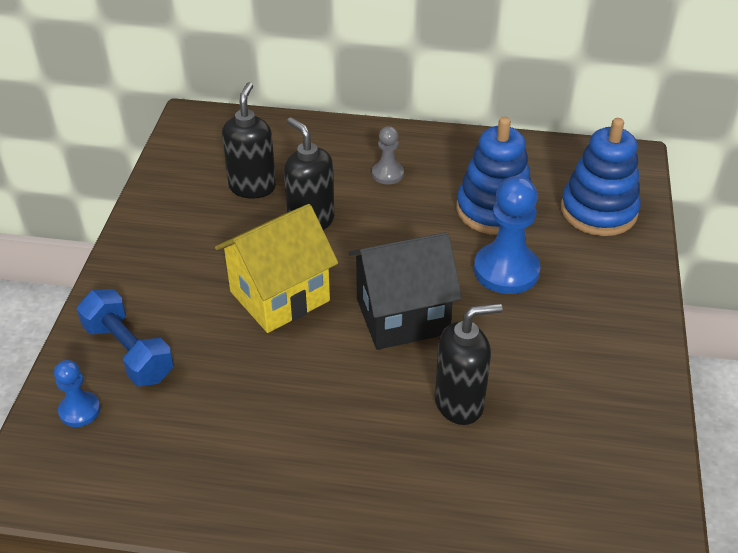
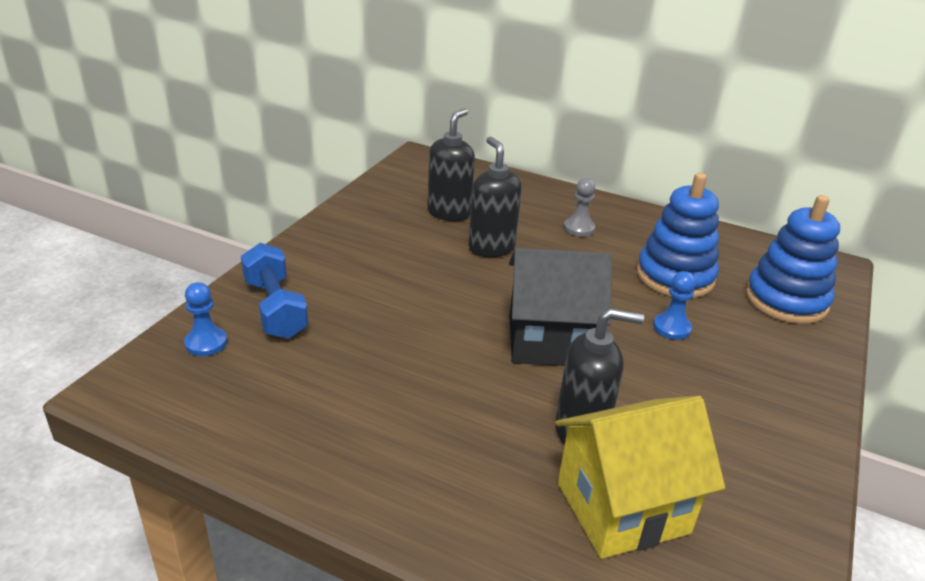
camera: 15 degrees right, 10 degrees down
yellow house [215,204,338,333] -> yellow house moved to [555,396,725,559]
blue pawn [474,176,540,294] -> blue pawn [653,271,696,340], size x0.54

